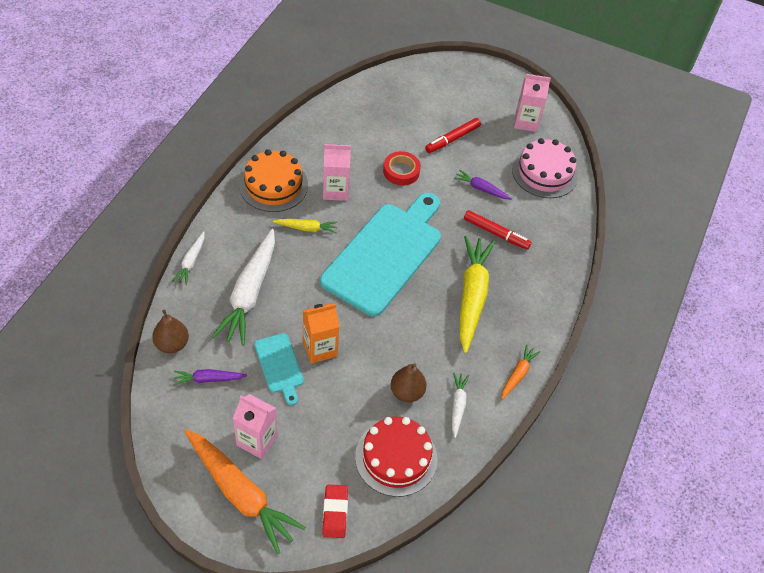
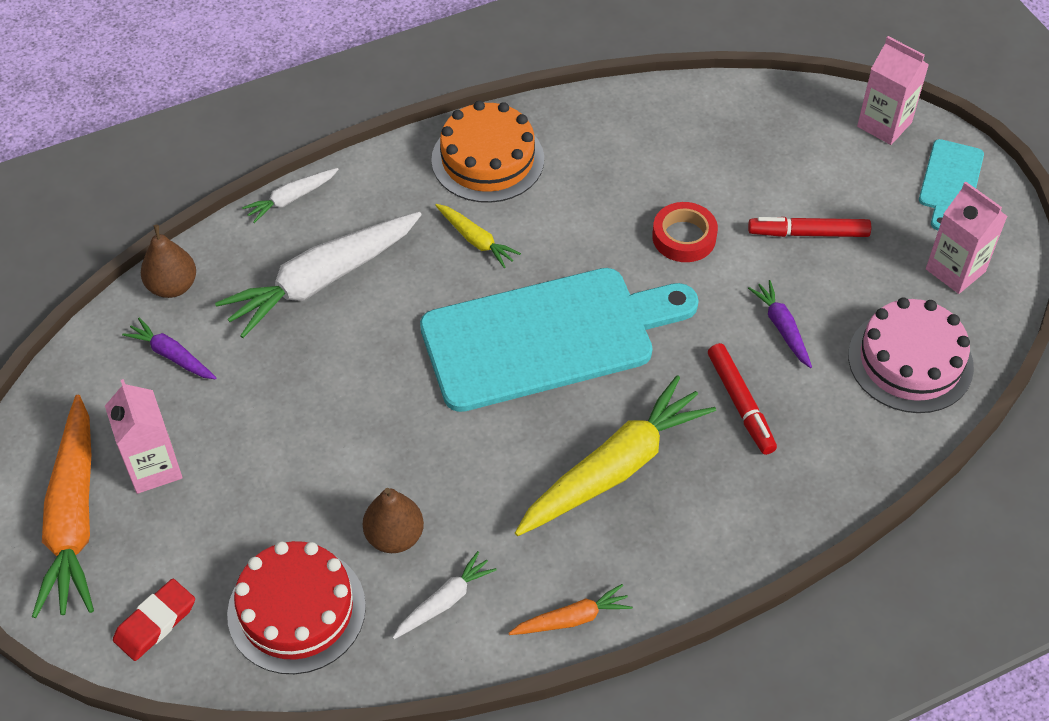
camera: 45 degrees right, 0 degrees up
turquoise cutting board [254,333,304,405] -> turquoise cutting board moved to [919,139,984,230]
orange carton [303,303,340,364] -> none
pink carton [323,144,351,201] -> pink carton moved to [857,36,929,145]

